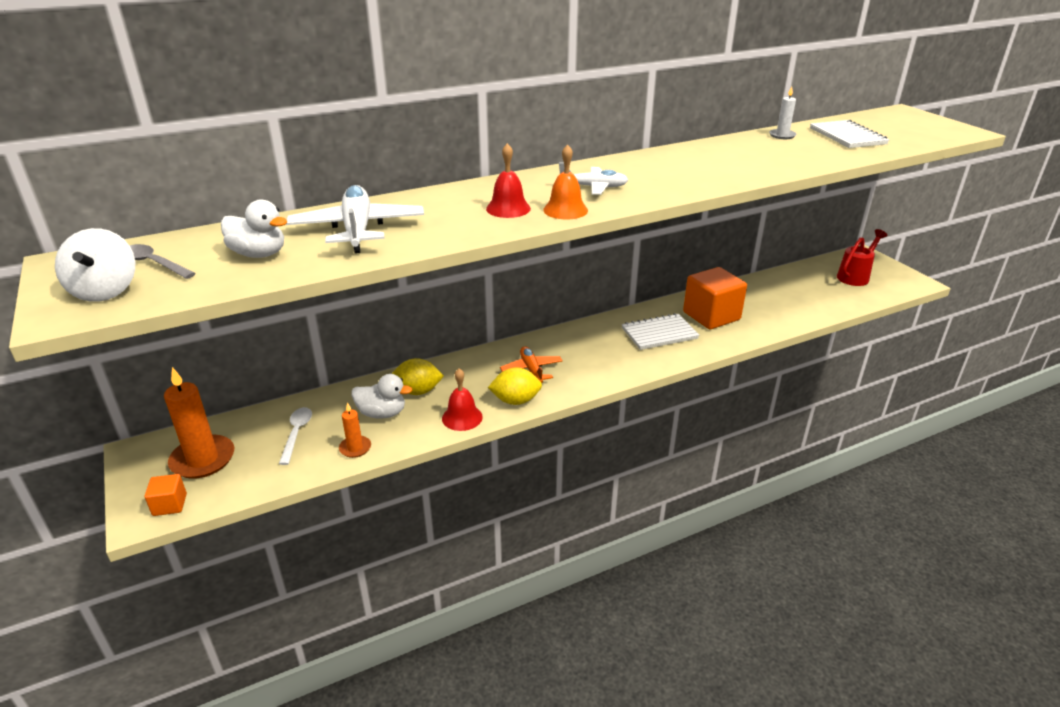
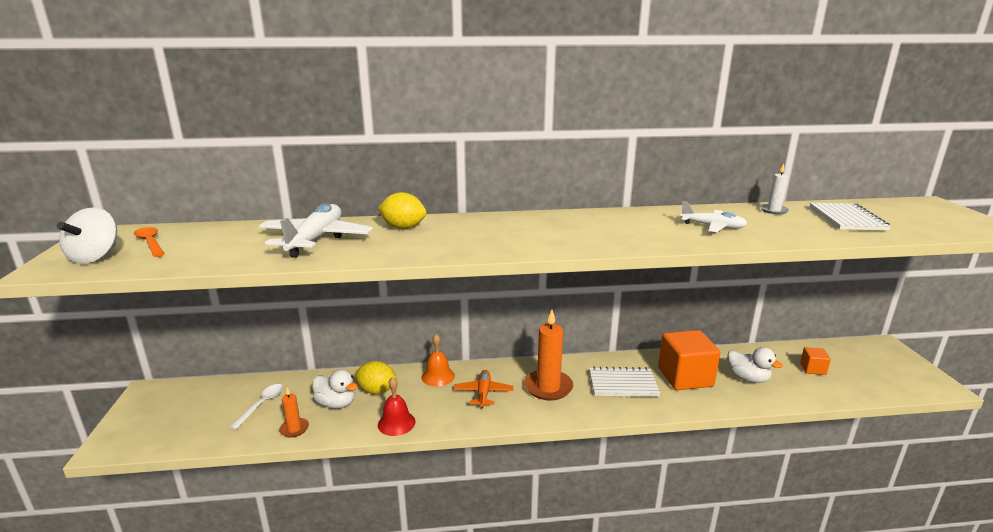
camera: 20 degrees right, 10 degrees down
grey spoon [129,244,196,279] -> orange spoon [134,227,164,257]
orange cube [144,474,187,516] -> orange cube moved to [800,347,831,375]
orange candle [164,367,234,479] -> orange candle moved to [524,310,573,401]
white duck [221,200,288,258] -> white duck moved to [727,347,783,383]
red bell [486,143,531,218] -> none
yellow lemon [488,367,542,405] -> yellow lemon moved to [377,192,427,229]
orange bell [543,144,588,219] -> orange bell moved to [422,334,455,387]
white plane [559,163,628,195] -> white plane moved to [680,201,748,232]
red watering can [837,229,887,286] -> none

